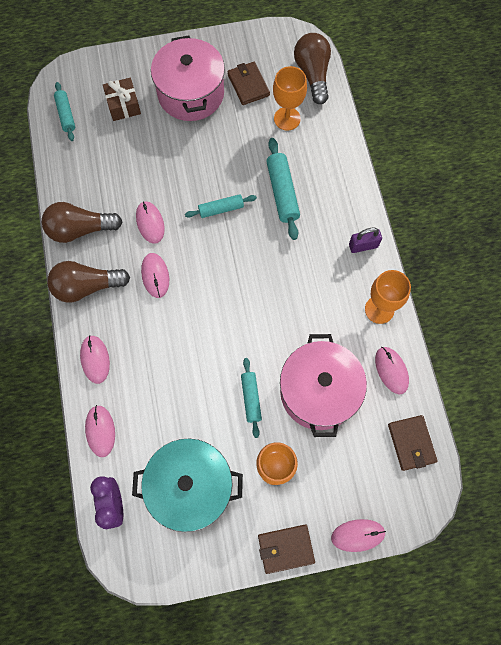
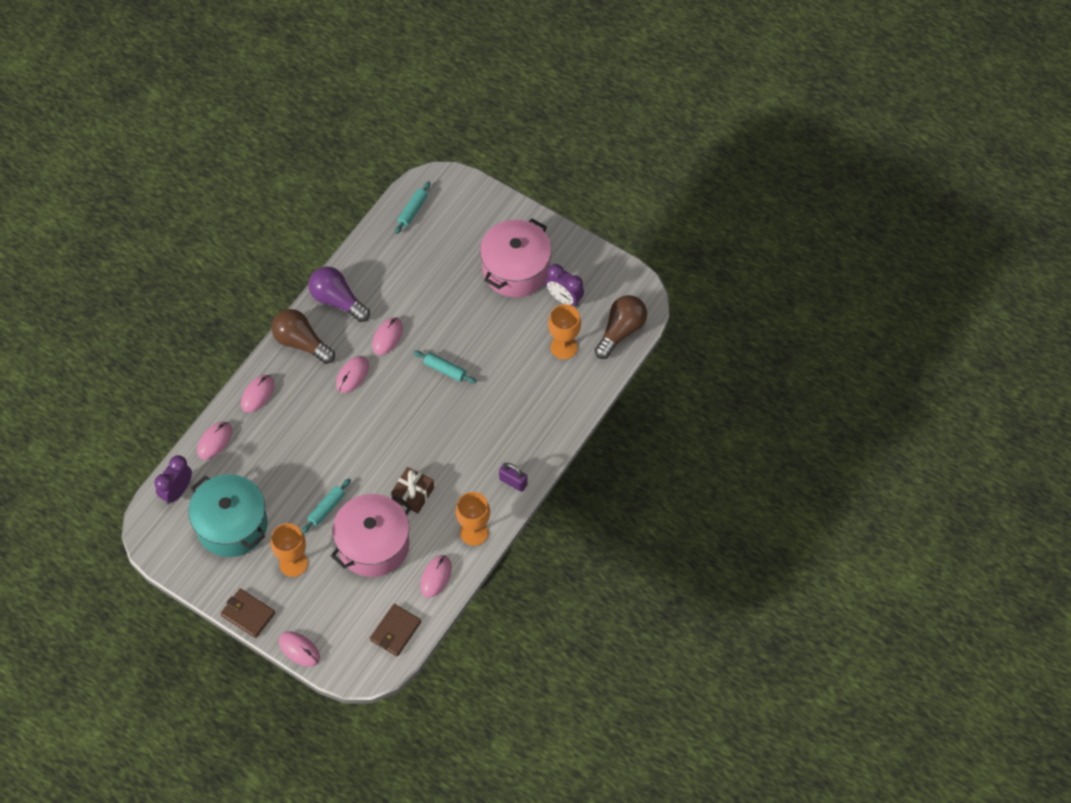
camera: 45 degrees right, 10 degrees down
brown light bulb [42,202,123,243] -> purple light bulb [309,267,370,322]
brown gift [103,78,141,121] -> brown gift moved to [391,467,434,513]
brown wallet [227,62,270,105] -> purple clock [546,264,584,307]
turquoise rolling pin [266,138,300,240] -> none

